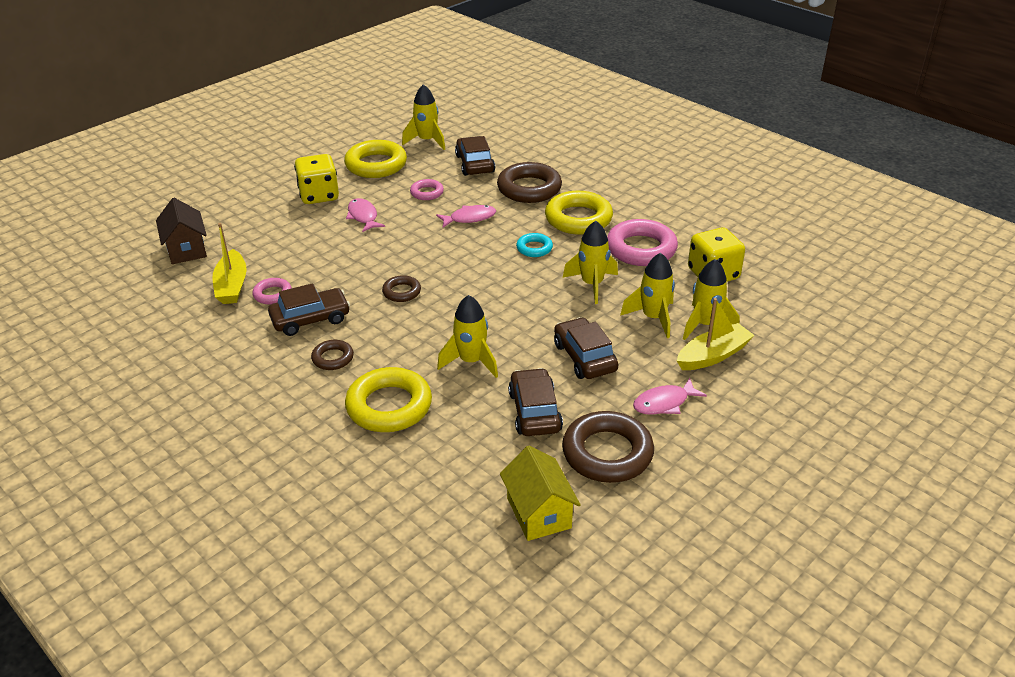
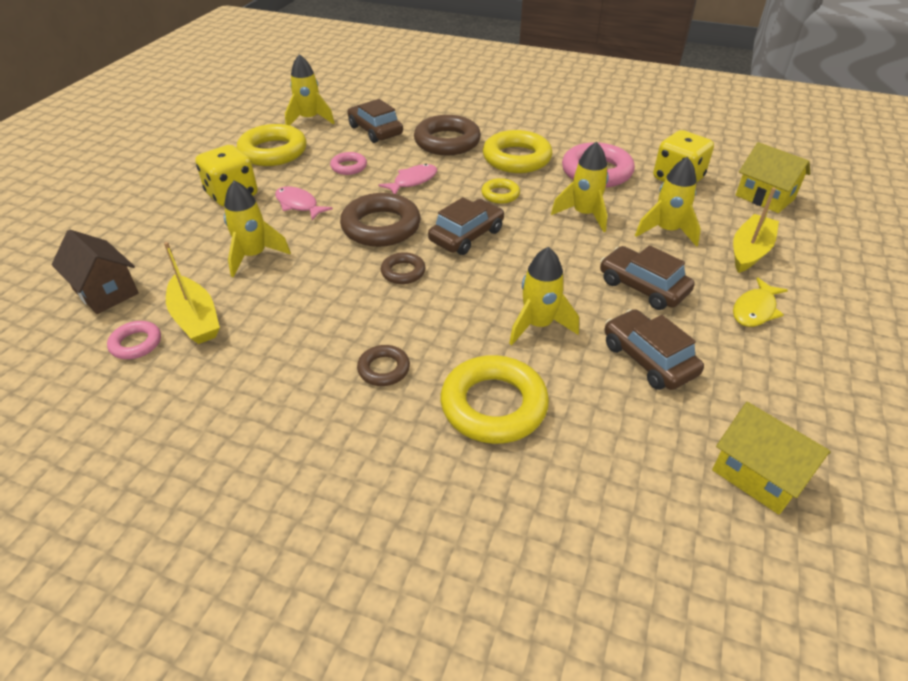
camera: 25 degrees left, 5 degrees up
pink ring [252,278,292,304] -> pink ring moved to [107,321,161,359]
brown car [268,283,350,336] -> brown car moved to [428,197,504,255]
turquoise ring [516,233,553,257] -> yellow ring [481,178,520,204]
brown ring [562,411,654,483] -> brown ring moved to [340,193,421,247]
pink fish [633,378,707,415] -> yellow fish [733,277,788,327]
yellow rocket [683,259,739,340] -> yellow rocket moved to [224,180,291,277]
none -> yellow house [736,142,810,213]

